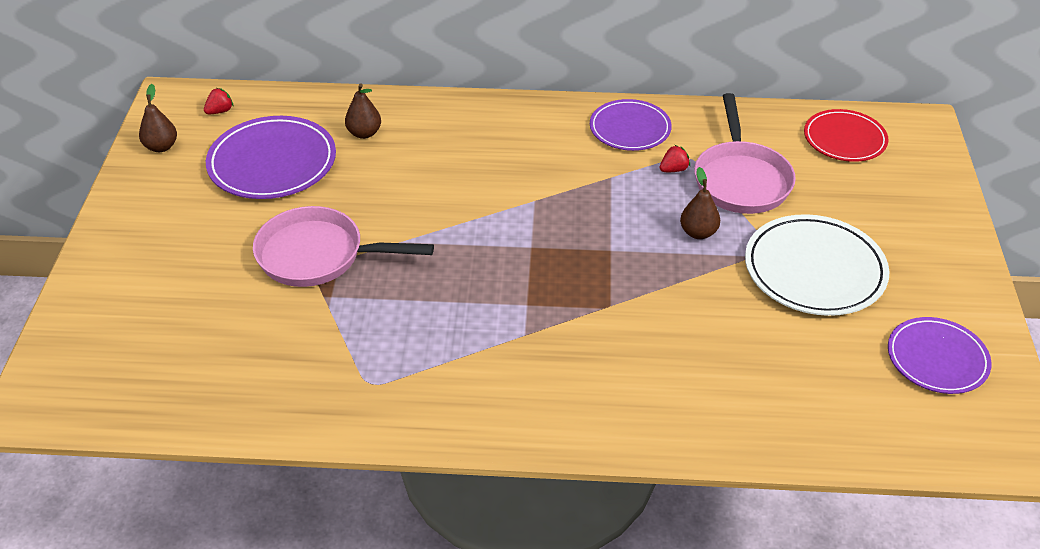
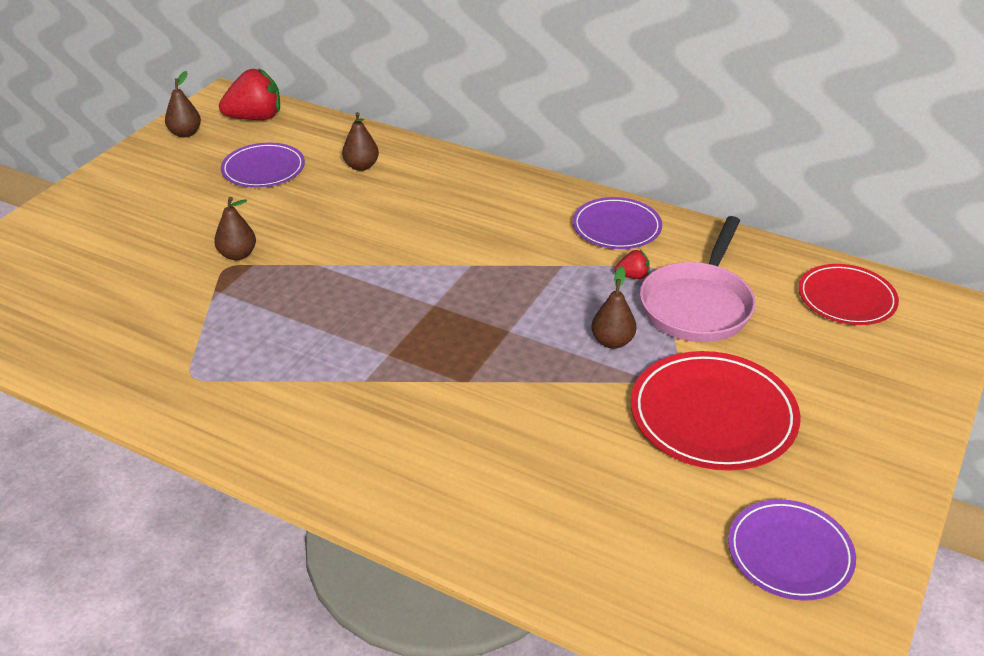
camera: 25 degrees right, 5 degrees down
red strawberry [204,88,233,114] -> red strawberry [219,68,280,120], size x2.12
purple plate [206,116,336,199] -> purple plate [221,143,305,188], size x0.66
pink pan [253,206,434,287] -> brown pear [214,197,256,260]
white plate [745,214,890,316] -> red plate [631,351,800,471]

